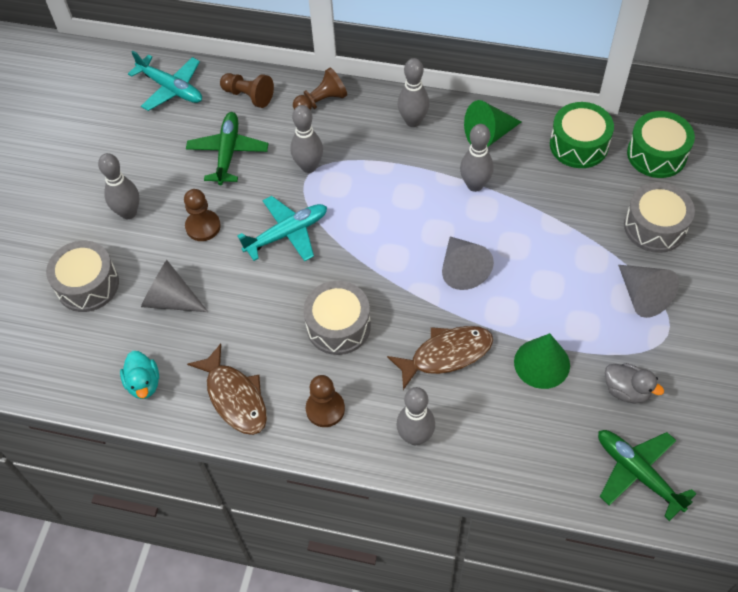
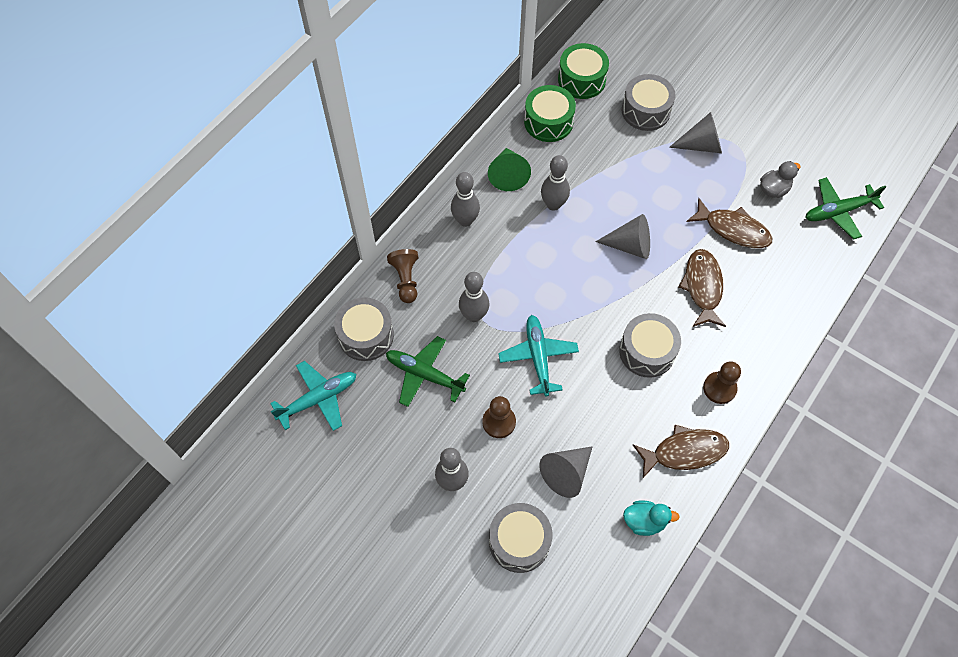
camera: 70 degrees left, 5 degrees up
brown pawn [220,73,274,108] -> grey drum [334,297,394,361]
grey bowling pin [396,387,435,445] -> none
green cone [514,333,570,389] -> brown fish [686,198,772,248]

